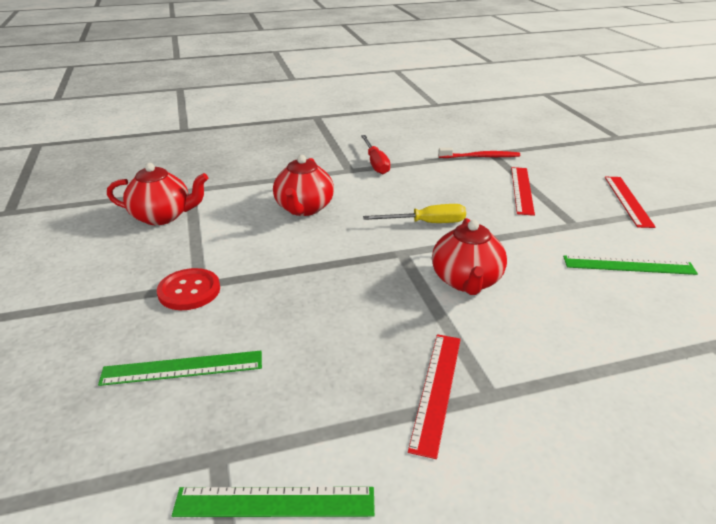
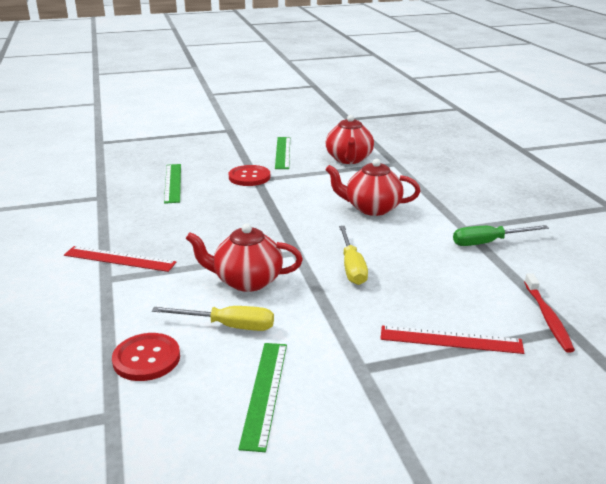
camera: 90 degrees right, 5 degrees down
green ruler [172,487,375,517] -> green ruler moved to [275,137,290,169]
red screwdriver [361,135,390,174] -> green screwdriver [453,225,549,246]
red ruler [605,177,656,228] -> none
none -> red button [112,333,180,381]
none -> yellow screwdriver [152,306,274,331]

